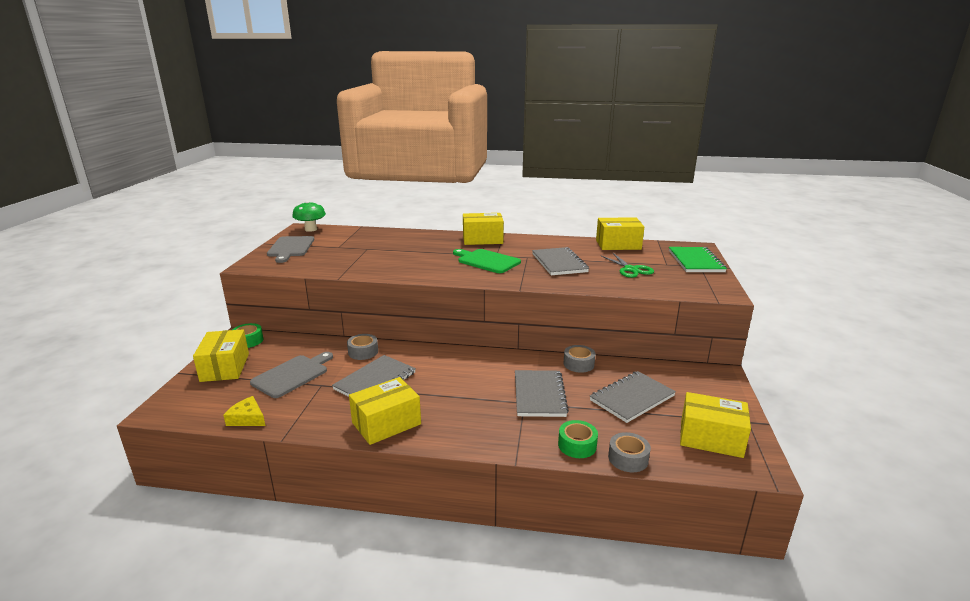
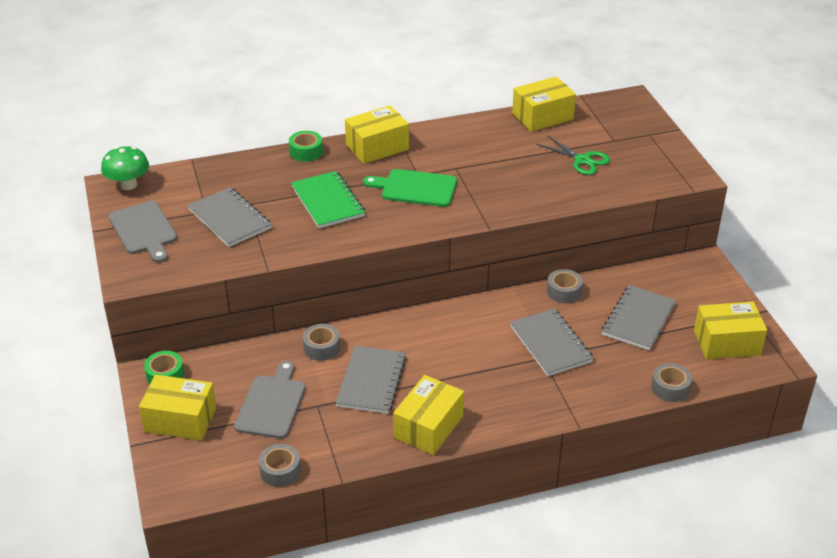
camera: 25 degrees left, 15 degrees up
yellow box [193,329,249,382] -> yellow box turned 45 degrees counterclockwise [139,375,217,441]
yellow cheese [223,396,265,426] -> grey tape [259,444,301,487]
grey notebook [532,247,589,275] -> grey notebook moved to [188,187,272,247]
green tape [558,420,598,458] -> green tape moved to [289,131,323,162]
green notebook [669,247,727,272] -> green notebook moved to [291,171,365,229]

